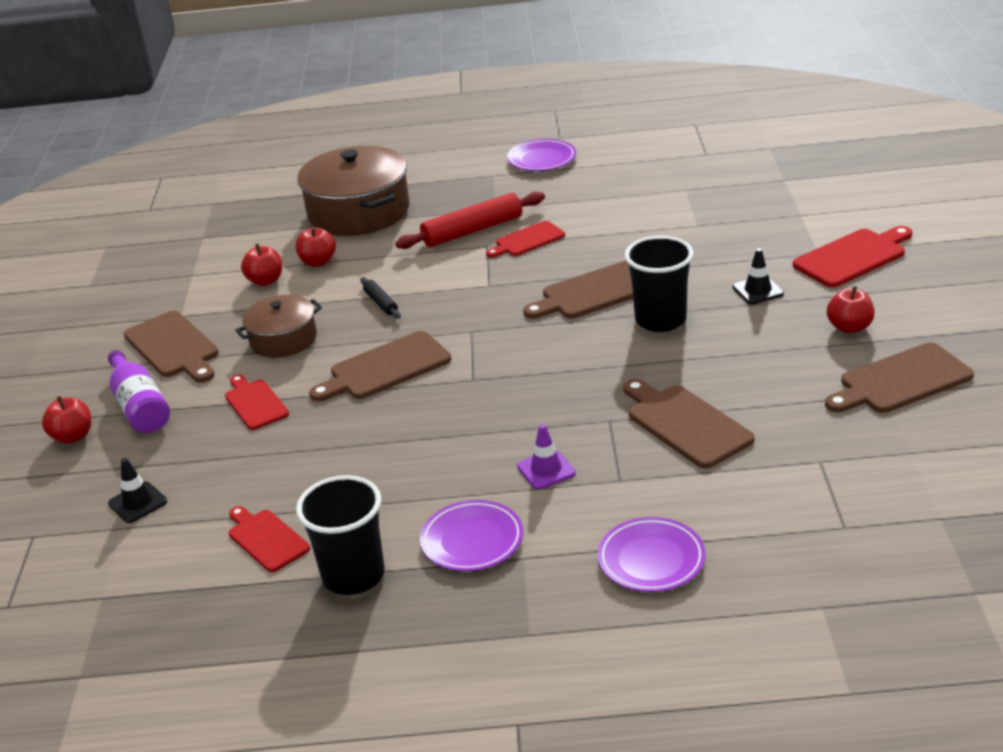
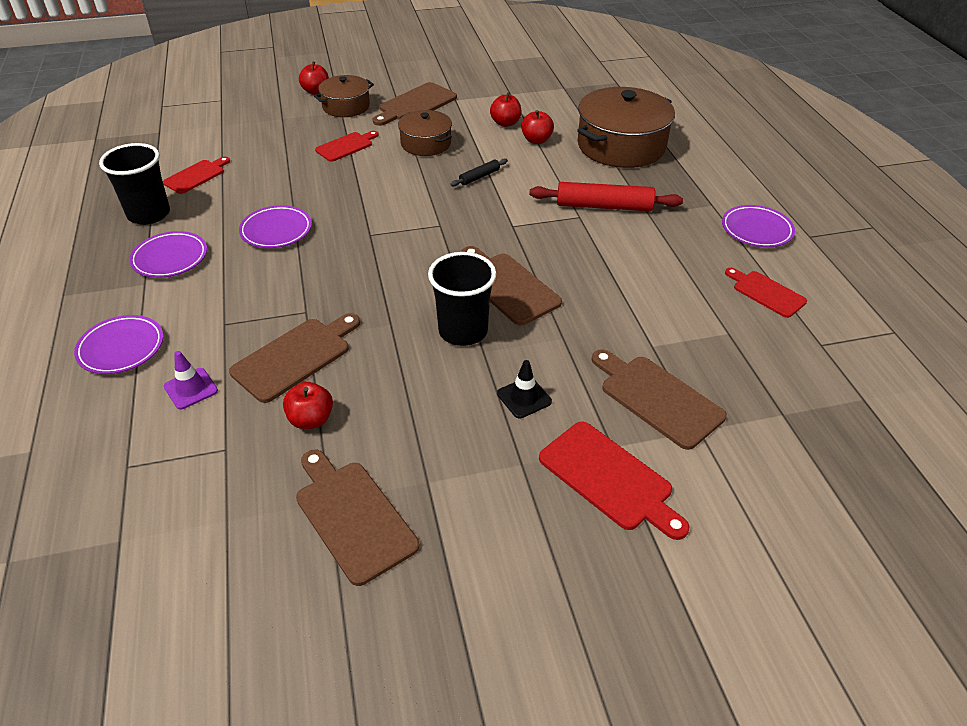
camera: 75 degrees right, 10 degrees up
purple bottle [108,350,170,433] -> brown pot [314,75,374,117]
black traffic cone [108,458,167,523] -> none
brown cutting board [309,331,451,401] -> brown cutting board moved to [592,349,727,450]
red rolling pin [395,191,545,249] -> red rolling pin turned 45 degrees counterclockwise [529,182,683,211]
red cutting board [486,221,565,258] -> red cutting board moved to [725,268,807,318]
purple traffic cone [517,424,576,490] -> purple traffic cone moved to [164,351,218,409]
red apple [827,286,874,334] -> red apple moved to [283,382,333,429]
none -> purple plate [239,205,312,248]

